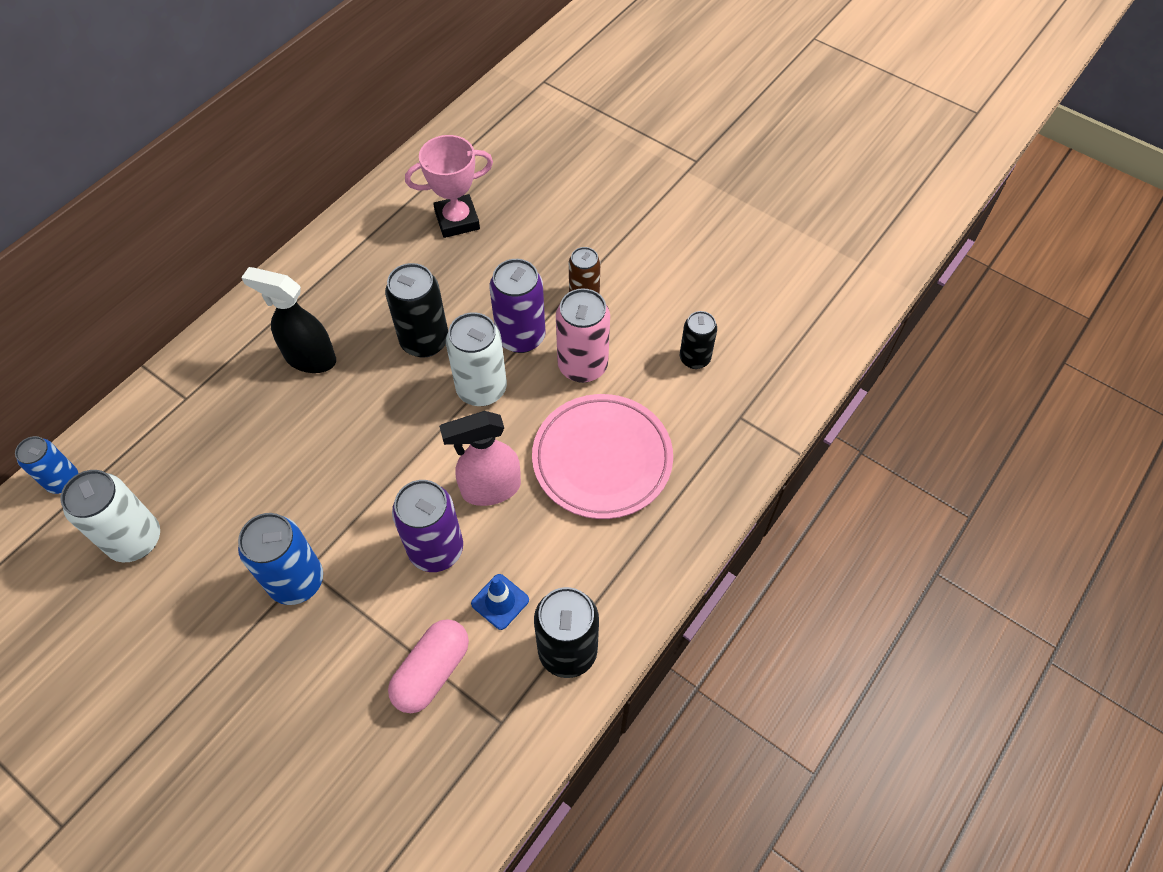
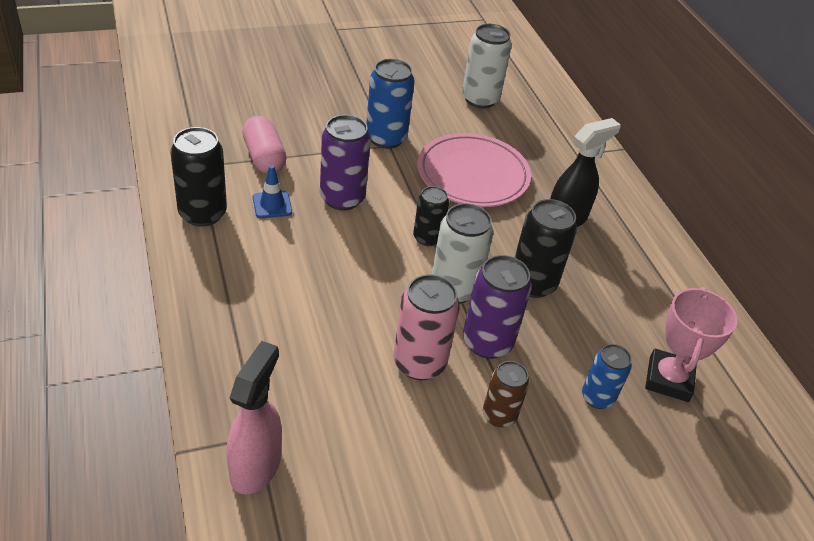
camera: 120 degrees right, 15 degrees down
blue can [15,436,78,494] -> blue can moved to [582,344,632,409]
pink spray bottle [439,411,521,506] -> pink spray bottle moved to [226,341,282,494]
pink plate [532,394,673,519] -> pink plate moved to [418,133,531,207]
black can [680,311,717,369] -> black can moved to [413,186,449,246]

